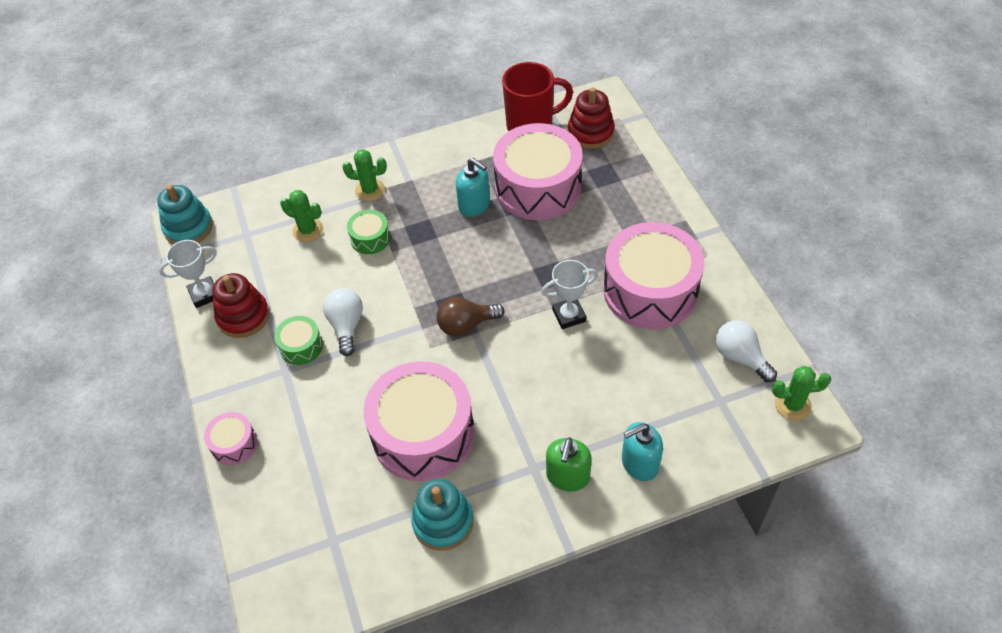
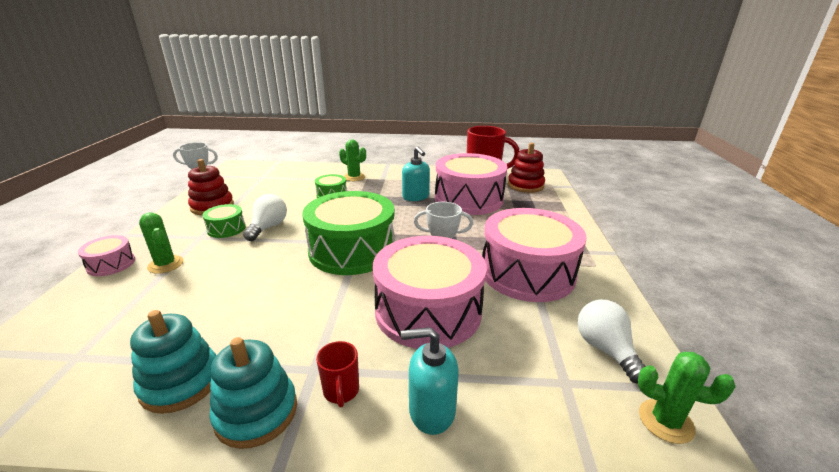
camera: 20 degrees right, 25 degrees down
turquoise stacking toy [157,185,213,244] -> turquoise stacking toy moved to [209,337,297,449]
green cactus [280,190,324,242] -> green cactus moved to [139,212,183,274]
pink drum [364,361,475,481] -> pink drum moved to [373,236,487,349]
brown light bulb [436,297,505,337] -> green drum [302,191,395,275]
green soap dispenser [546,438,592,491] -> red mug [316,341,359,407]

